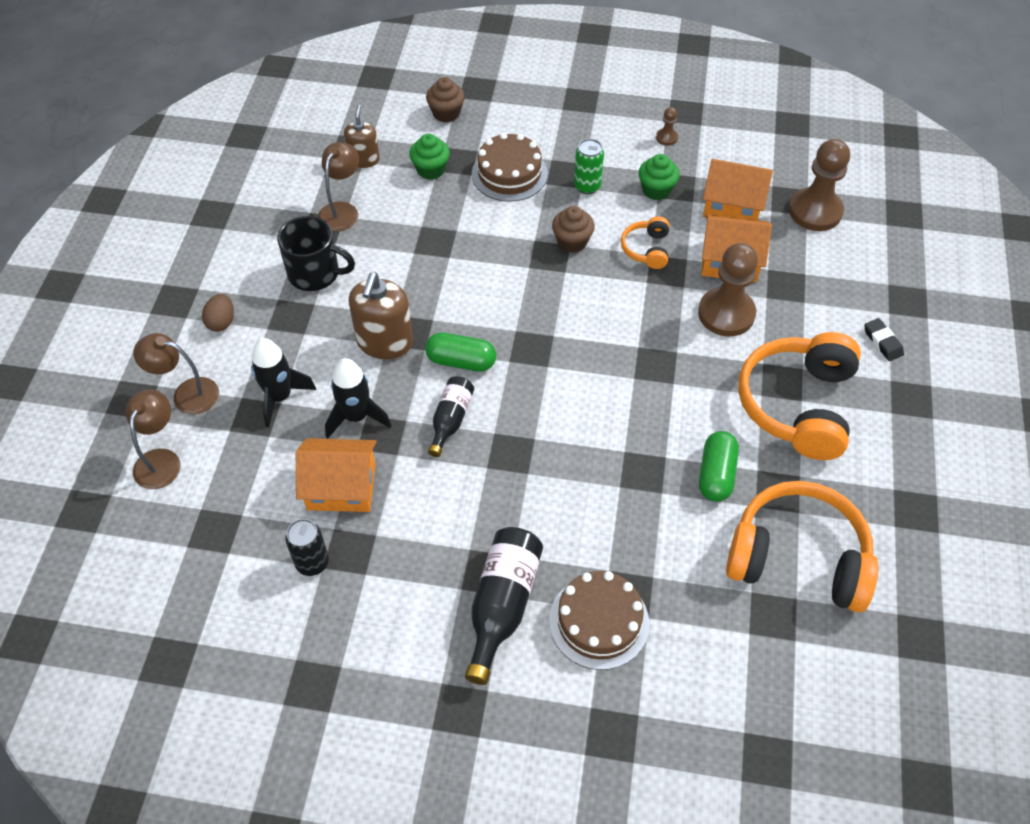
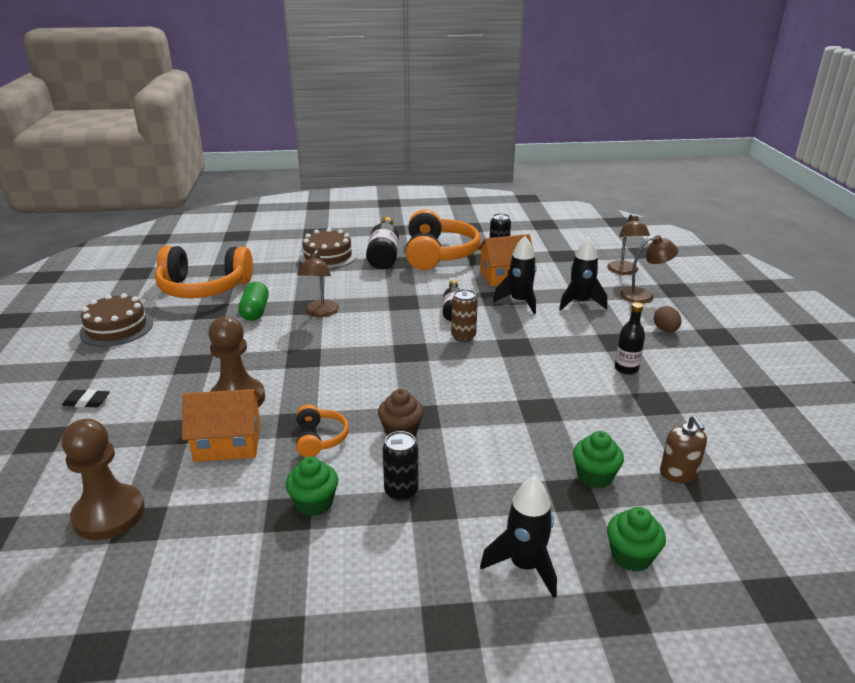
camera: 165 degrees right, 25 degrees down
black mug [277,216,355,291] -> black bottle [615,302,645,375]
brown lamp [318,142,359,231] -> brown lamp moved to [297,250,339,317]
brown soap dispenser [349,272,413,359] -> none
green capsule [425,332,496,372] -> brown can [451,289,478,342]
brown cupcake [426,77,465,123] -> green cupcake [607,507,666,572]
brown cake [472,133,548,202] -> brown cake moved to [79,293,153,347]
green can [574,139,604,194] -> black can [383,431,418,502]
brown pawn [656,107,678,146] -> none
orange house [703,159,773,220] -> none
orange headphones [738,332,861,460] -> orange headphones moved to [406,209,481,270]
black eraser [864,318,904,361] -> black eraser turned 45 degrees counterclockwise [62,389,109,408]
none -> black rocket [480,476,557,598]

